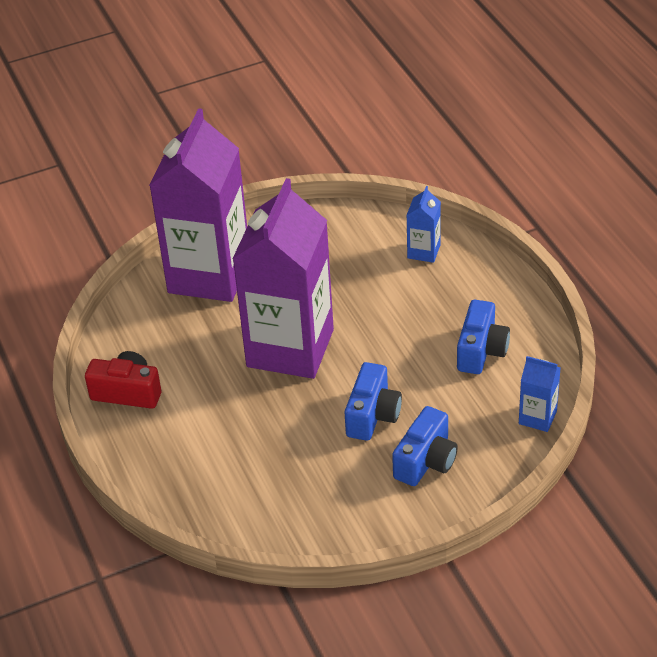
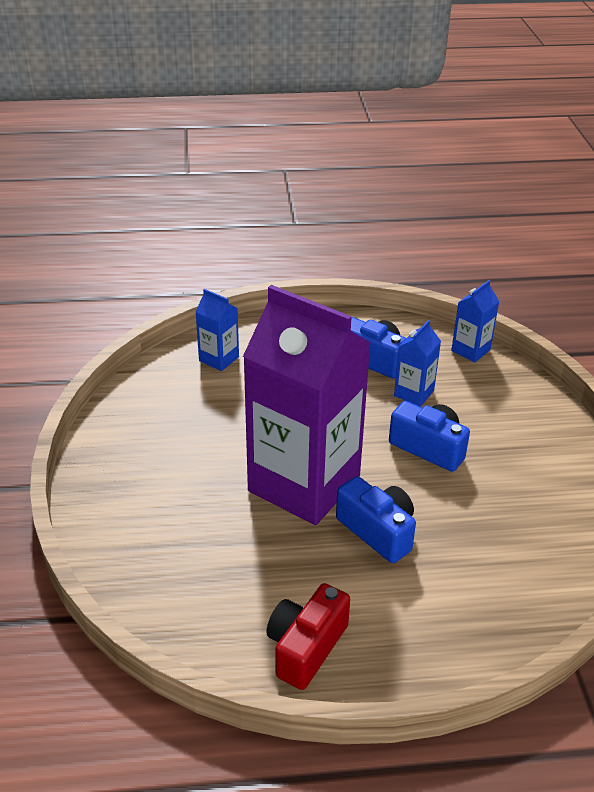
camera: 75 degrees left, 5 degrees down
purple carton [149,108,247,302] -> none
blue camera [392,406,458,486] -> blue camera moved to [336,476,416,563]
none -> blue carton [394,320,441,407]

